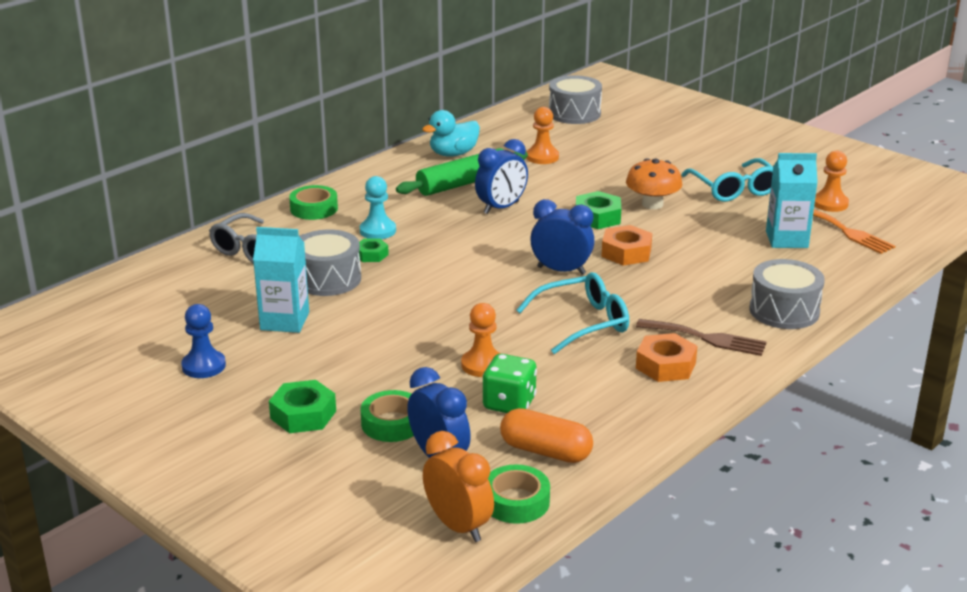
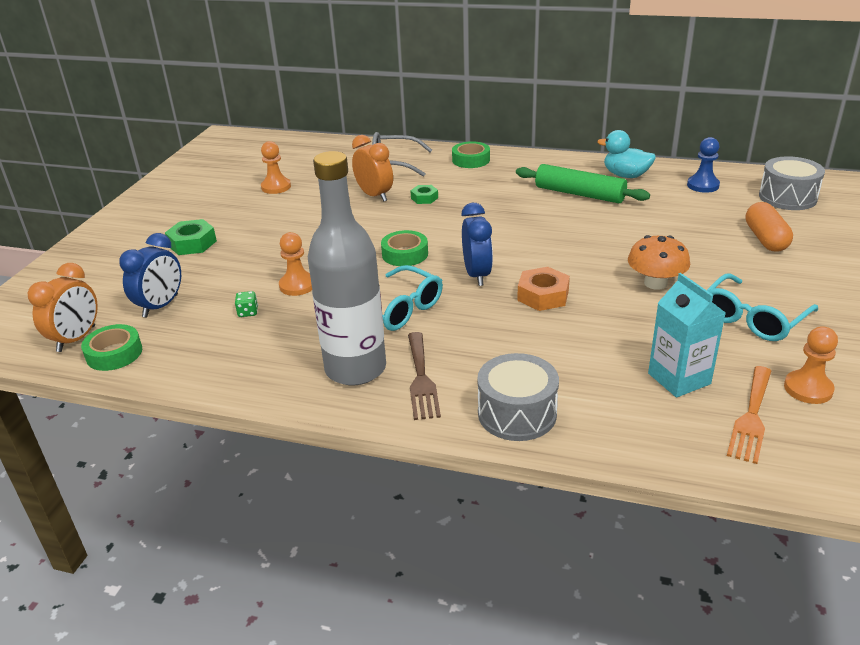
camera: 65 degrees right, 5 degrees up
blue pawn [181,304,226,378] -> blue pawn moved to [687,137,720,193]
turquoise carton [253,227,309,333] -> none
grey drum [300,229,361,296] -> orange clock [352,135,393,201]
turquoise pawn [360,176,396,239] -> none
green tape [361,390,414,442] -> green tape moved to [381,230,428,266]
blue clock [475,139,528,214] -> none
green dice [482,354,537,413] -> green dice [235,291,258,317], size x0.52
orange capsule [500,408,593,463] -> orange capsule moved to [746,202,793,252]
orange pawn [527,107,559,164] -> orange pawn moved to [261,141,291,194]
green nut [576,191,621,229] -> none
orange nut [636,333,697,382] -> grey bottle [308,151,386,385]

